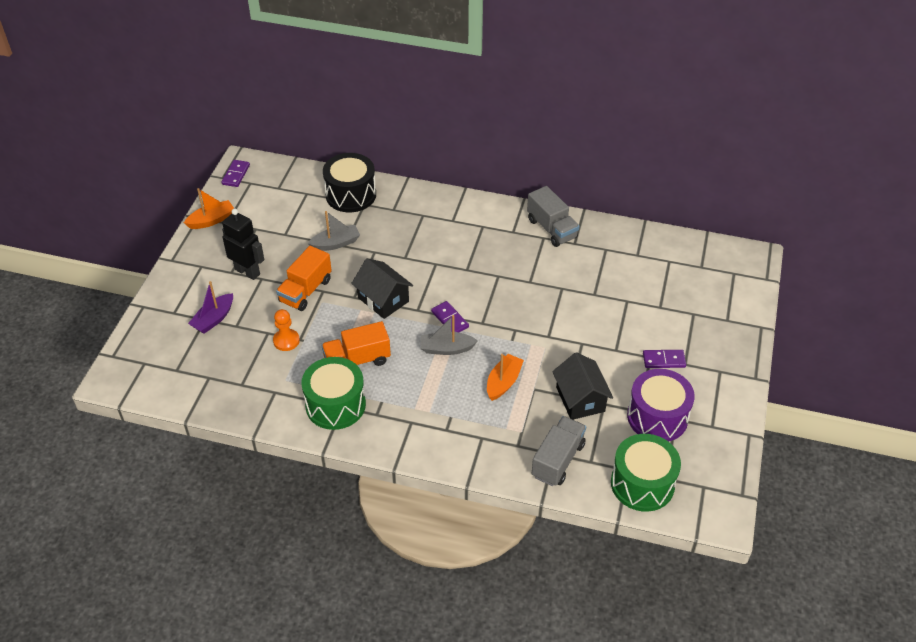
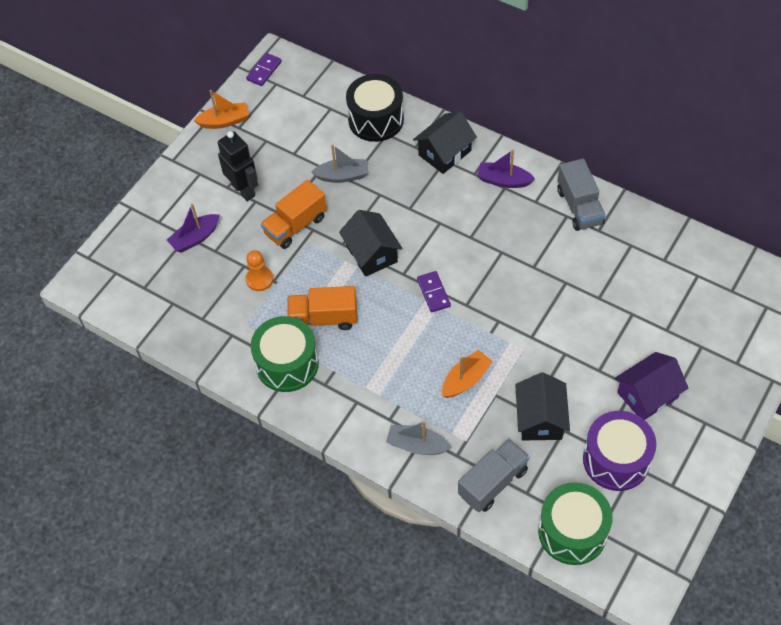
camera: 20 degrees right, 10 degrees up
grey boat [421,315,478,355] -> grey boat moved to [386,421,452,455]
purple domino [643,350,686,368] -> purple house [615,352,688,420]
none -> black house [413,111,477,174]
none -> purple boat [477,149,535,188]

